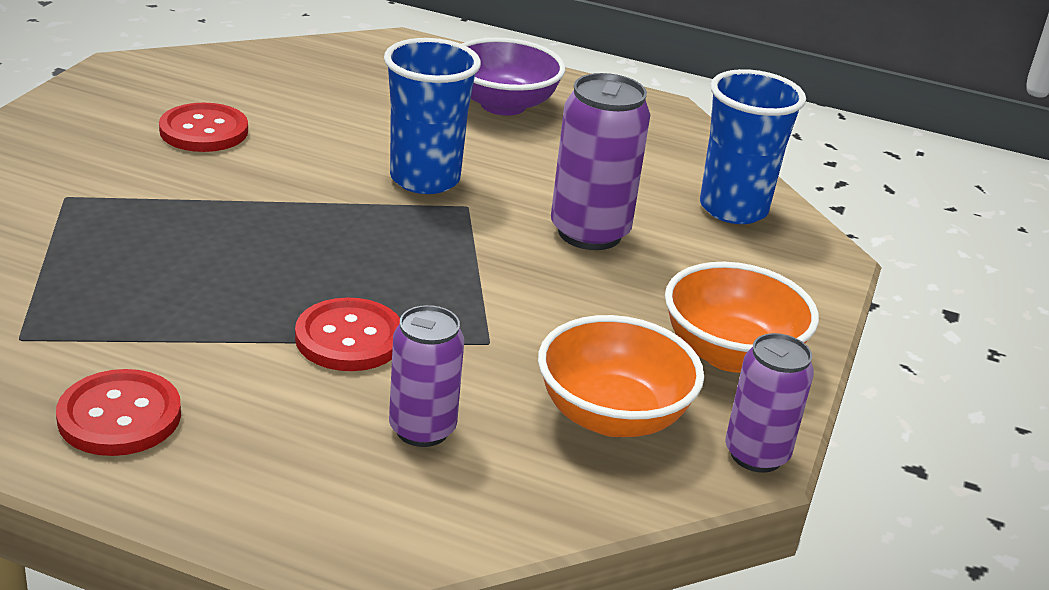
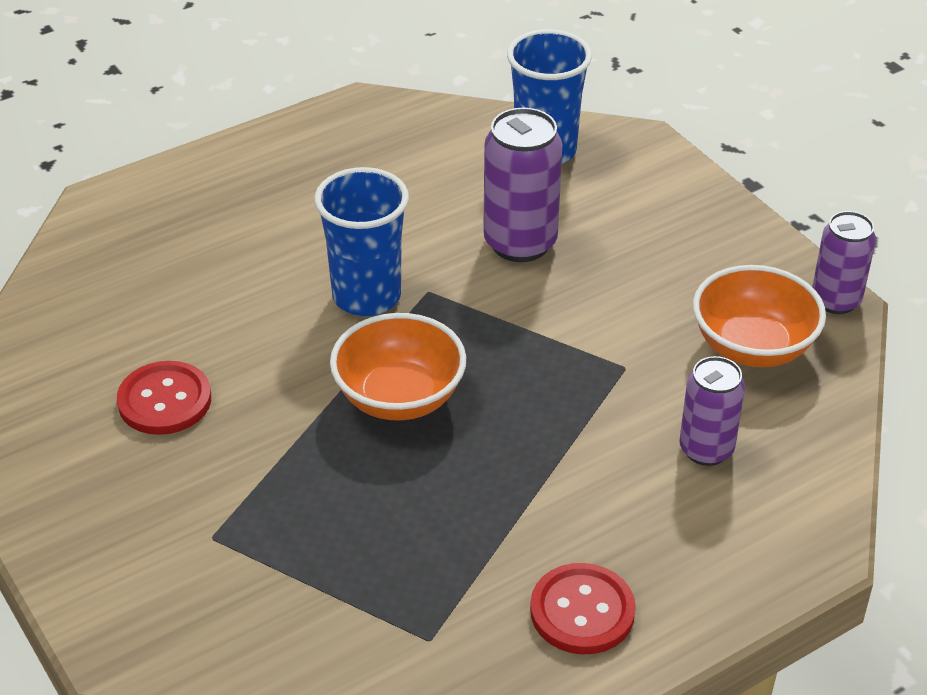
camera: 50 degrees left, 10 degrees up
red button [295,297,400,371] -> none
purple bowl [462,38,565,116] -> none
orange bowl [665,262,819,373] -> orange bowl moved to [330,313,466,421]

